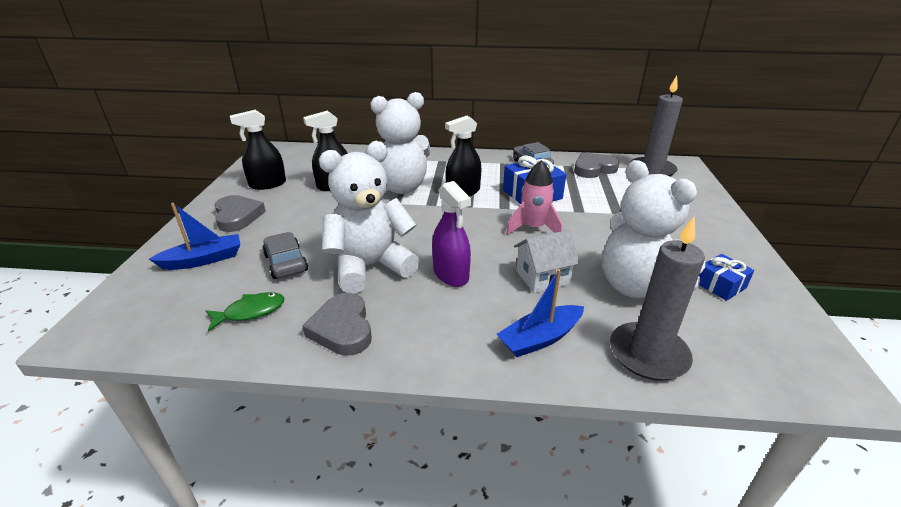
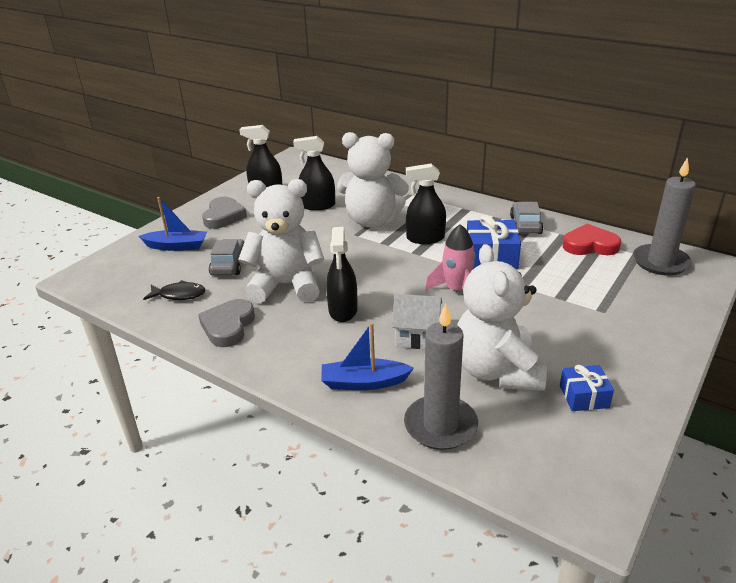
camera: 30 degrees right, 0 degrees up
green fish [206,292,284,332] -> black fish [143,280,205,300]
purple spray bottle [432,181,471,287] -> black spray bottle [326,227,358,322]
grey heart [574,152,619,178] -> red heart [563,224,621,255]

